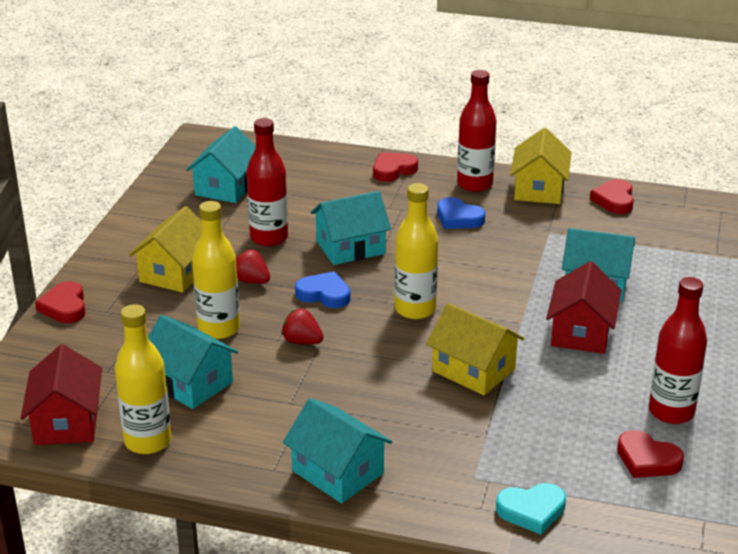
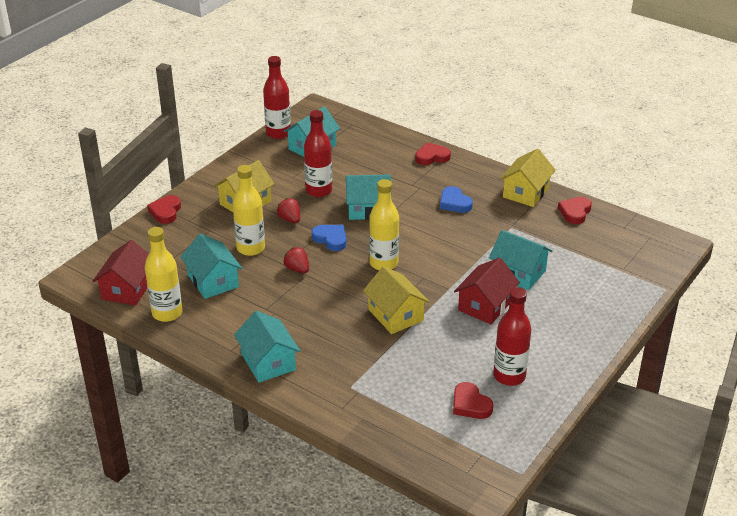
camera: 20 degrees right, 5 degrees up
red bottle [457,70,497,192] -> red bottle moved to [263,56,291,139]
turquoise heart [496,483,566,535] -> none

